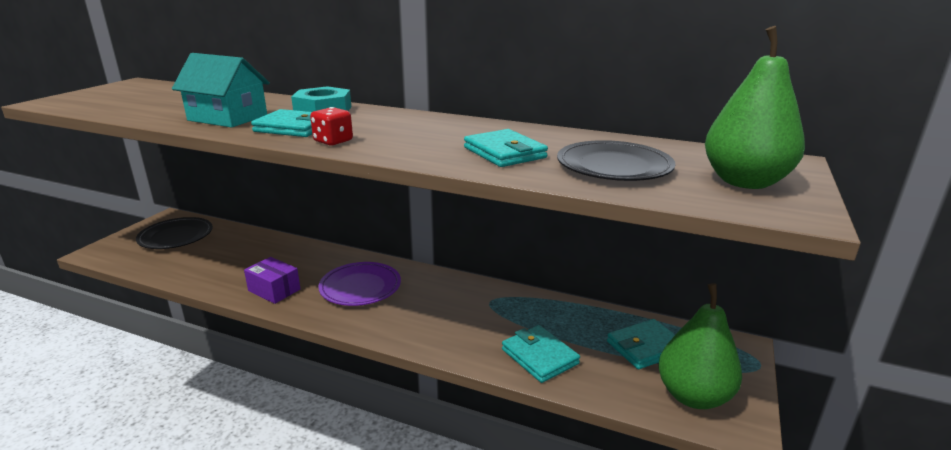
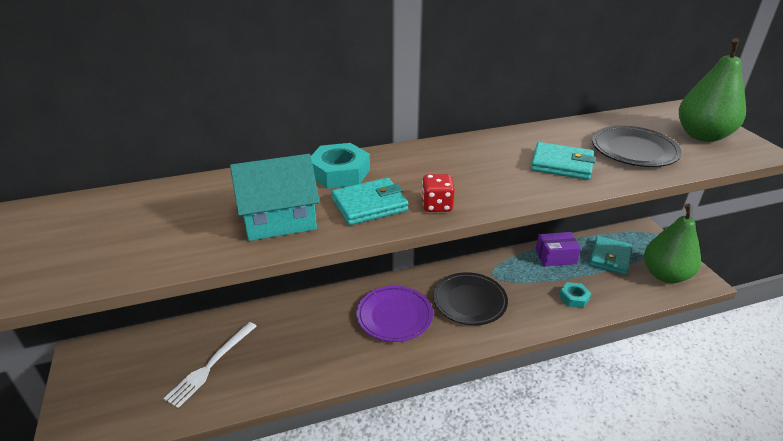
camera: 40 degrees left, 10 degrees up
black plate [136,217,213,249] -> black plate moved to [433,272,508,325]
purple box [244,257,300,304] -> purple box moved to [536,232,581,267]
turquoise wallet [502,325,580,383] -> turquoise nut [559,282,591,308]
none -> white fork [163,322,257,408]

